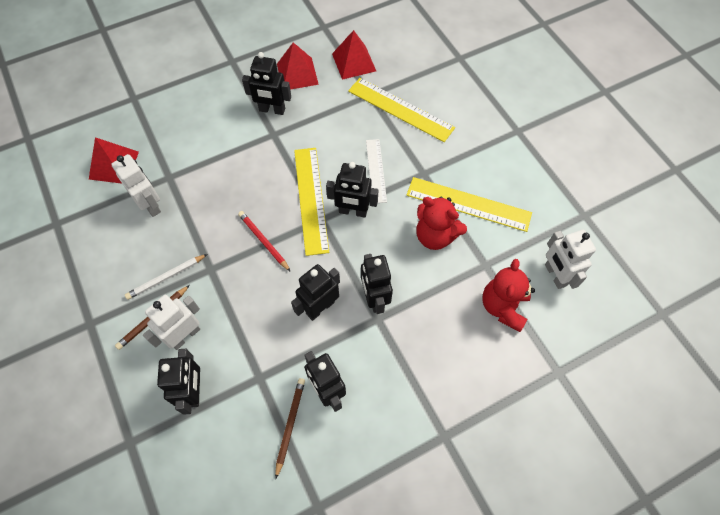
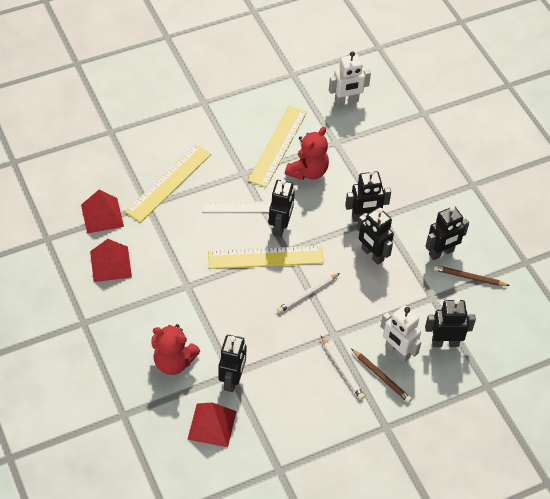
camera: 90 degrees left, 10 degrees down
white robot [111,154,161,217] -> none
red pencil [238,211,291,272] -> white pencil [277,273,340,313]
black robot [242,52,291,115] -> black robot moved to [218,335,247,392]
red teddy bear [482,259,535,332] -> red teddy bear moved to [152,324,200,375]

